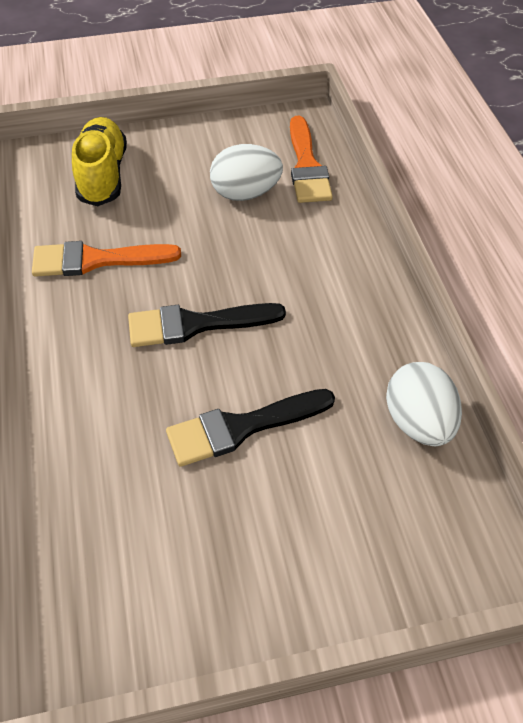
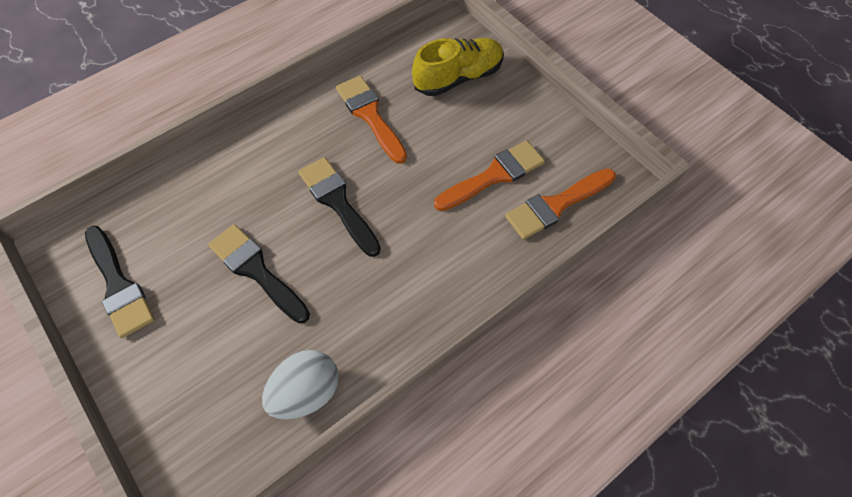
camera: 65 degrees right, 10 degrees up
white egg [210,144,283,201] -> orange brush [434,141,545,211]
none -> black brush [85,226,155,338]

